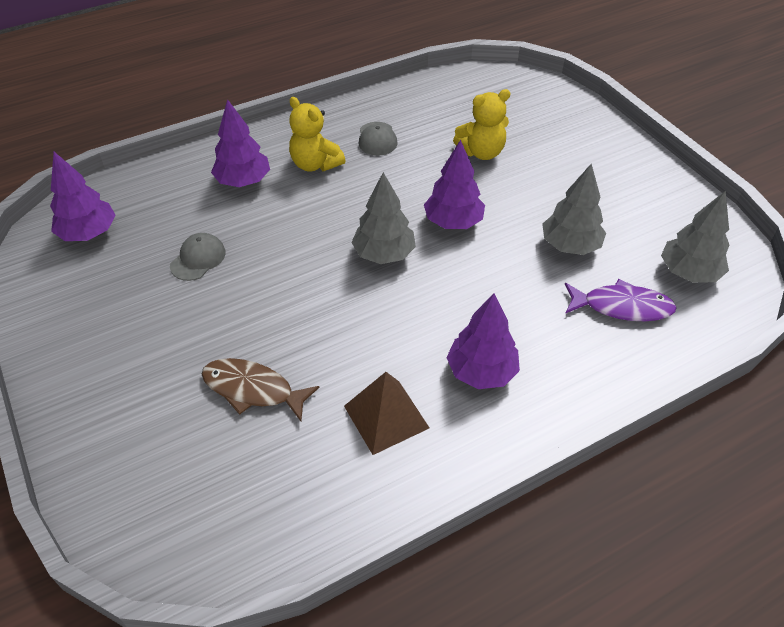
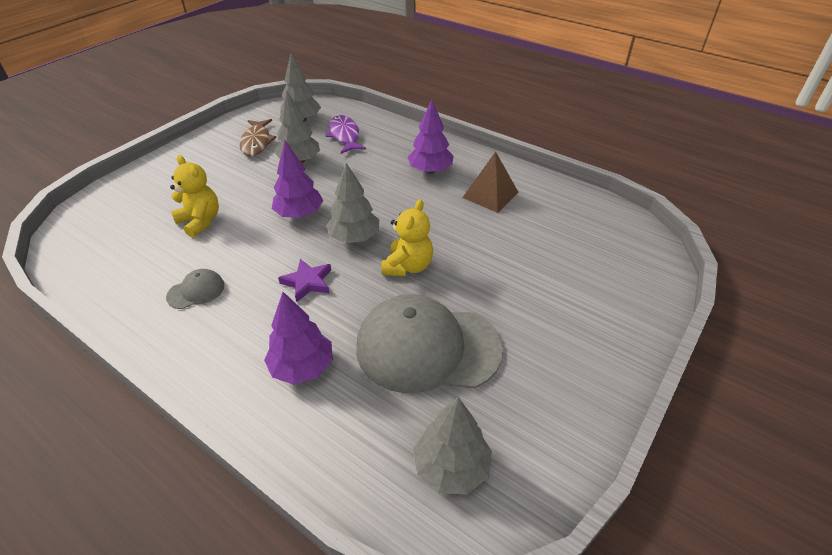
camera: 115 degrees left, 5 degrees down
purple tree [50,152,116,241] -> grey tree [413,397,492,494]
grey cap [170,233,225,281] -> grey cap [356,294,503,393], size x2.36
brown fish [202,358,319,421] -> brown fish moved to [240,119,276,157]
yellow teddy bear [289,97,346,171] -> yellow teddy bear moved to [381,199,433,277]
none -> purple star [278,259,331,302]

